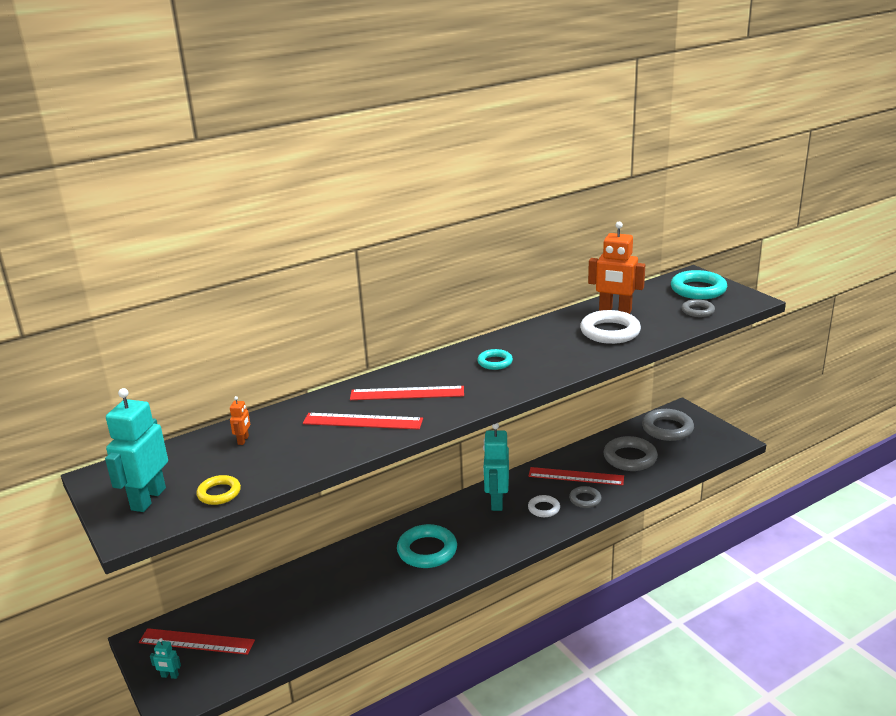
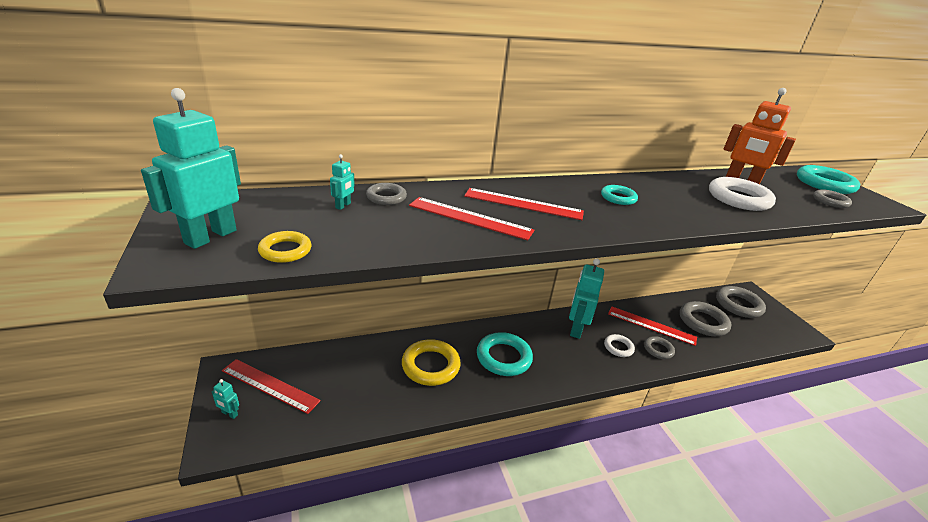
camera: 10 degrees right, 5 degrees up
orange robot [230,396,250,445] -> turquoise robot [330,154,355,210]
none -> grey ring [366,183,407,205]
none -> yellow ring [402,339,461,386]

